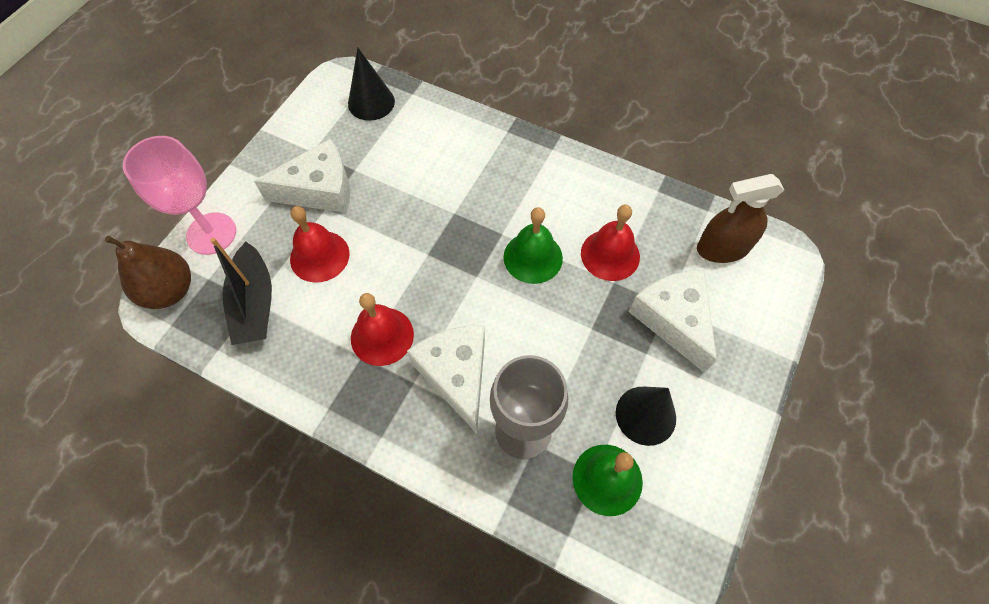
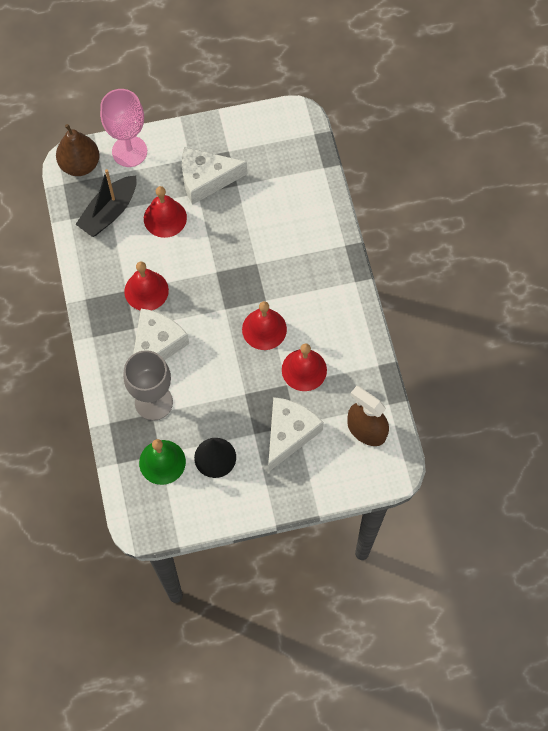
camera: 50 degrees right, 5 degrees up
white cheese [254,139,350,213] -> white cheese turned 135 degrees clockwise [182,147,247,205]
black cone [348,48,395,121] -> none
green bell [503,207,563,284] -> red bell [242,301,287,350]

